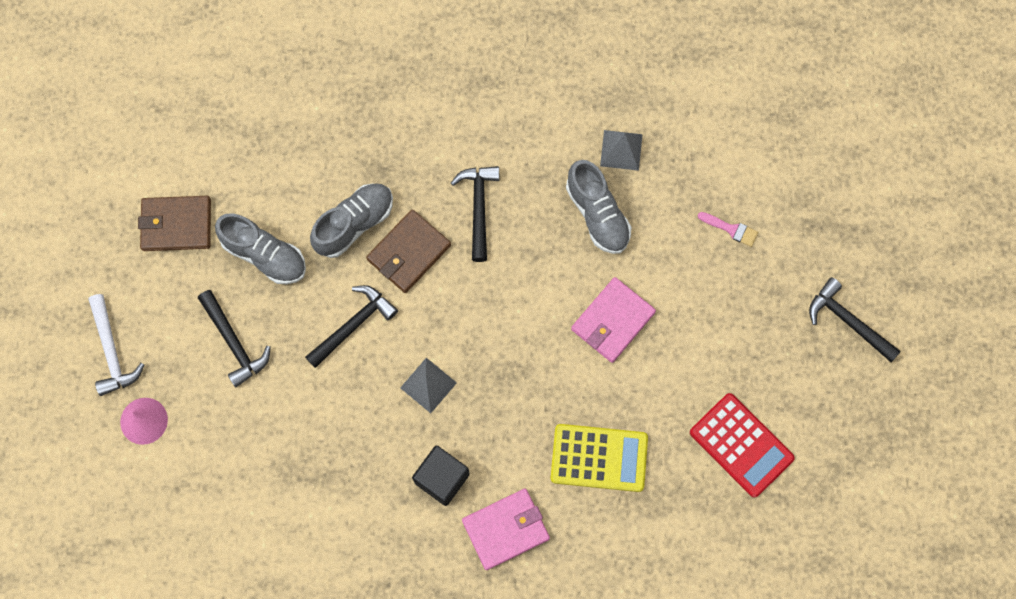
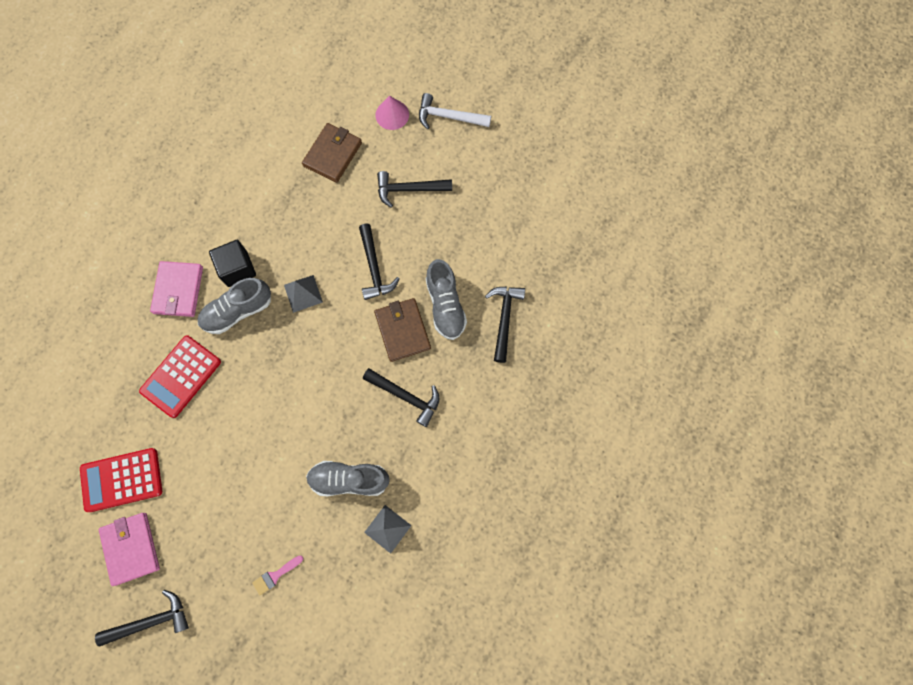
camera: 120 degrees right, 0 degrees up
brown wallet [138,196,211,251] -> brown wallet moved to [302,123,362,183]
grey shoe [215,213,306,284] -> grey shoe moved to [197,278,271,334]
yellow calculator [551,424,648,492] -> red calculator [139,335,221,418]
pink wallet [571,277,656,363] -> pink wallet moved to [99,513,160,586]
none -> black hammer [485,287,525,363]

